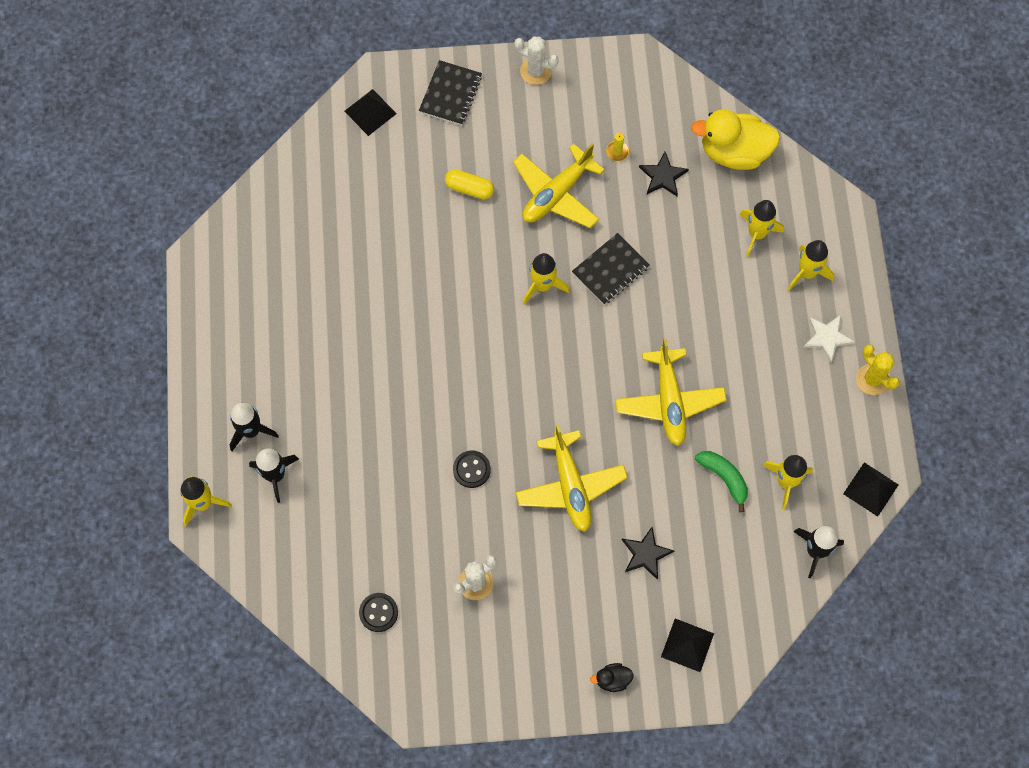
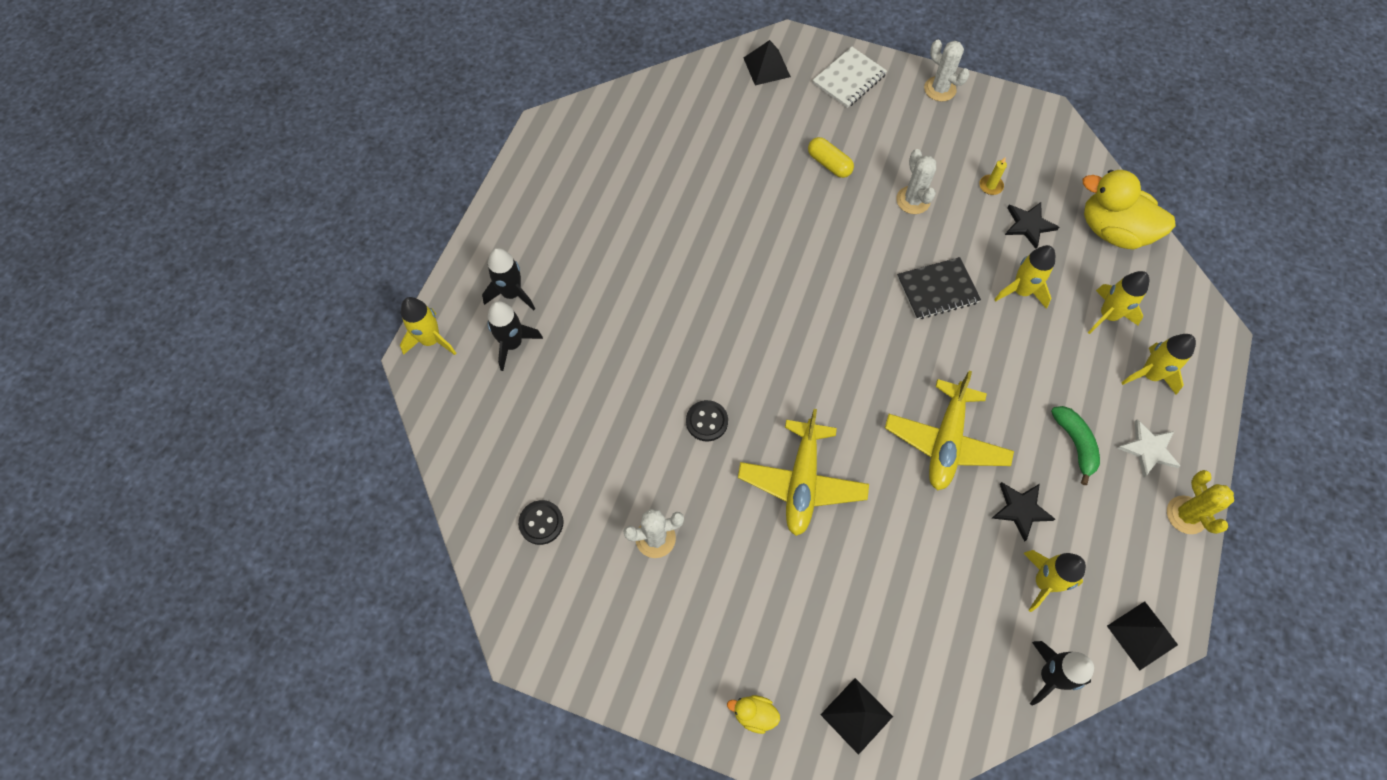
camera: 25 degrees right, 5 degrees down
black notebook [419,60,482,125] -> white notebook [812,47,887,108]
yellow plane [513,143,605,228] -> white cactus [896,149,936,214]
yellow rocket [523,253,570,304] -> yellow rocket moved to [994,245,1055,309]
black duck [590,663,634,692] -> yellow duck [727,695,780,734]
black star [622,527,674,580] -> black star moved to [992,482,1055,542]
green banana [695,451,748,512] -> green banana moved to [1051,406,1100,485]

